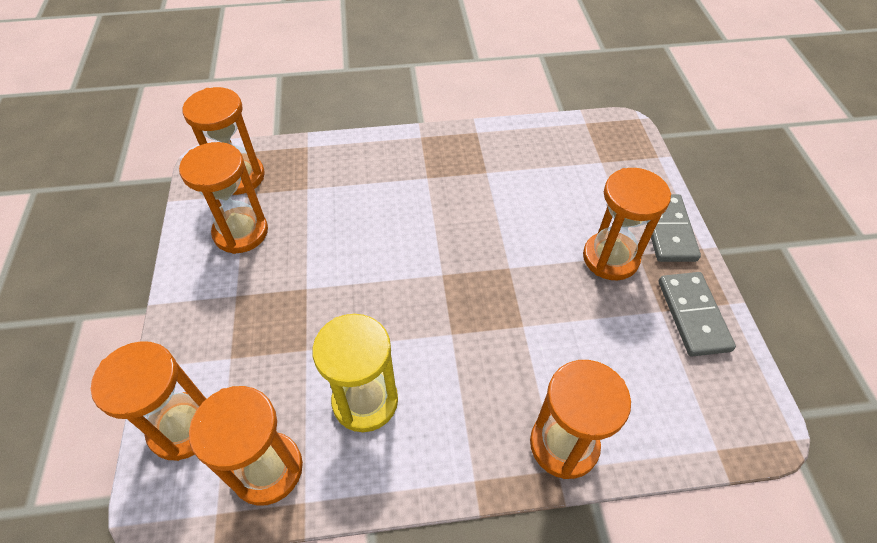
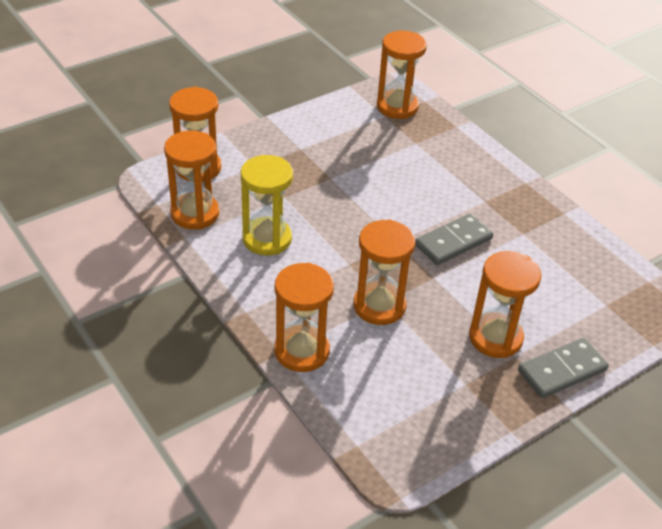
camera: 60 degrees right, 10 degrees down
orange hourglass [179,142,268,254] -> orange hourglass moved to [354,219,415,325]
grey domino [659,272,736,357] -> grey domino moved to [415,213,493,265]

